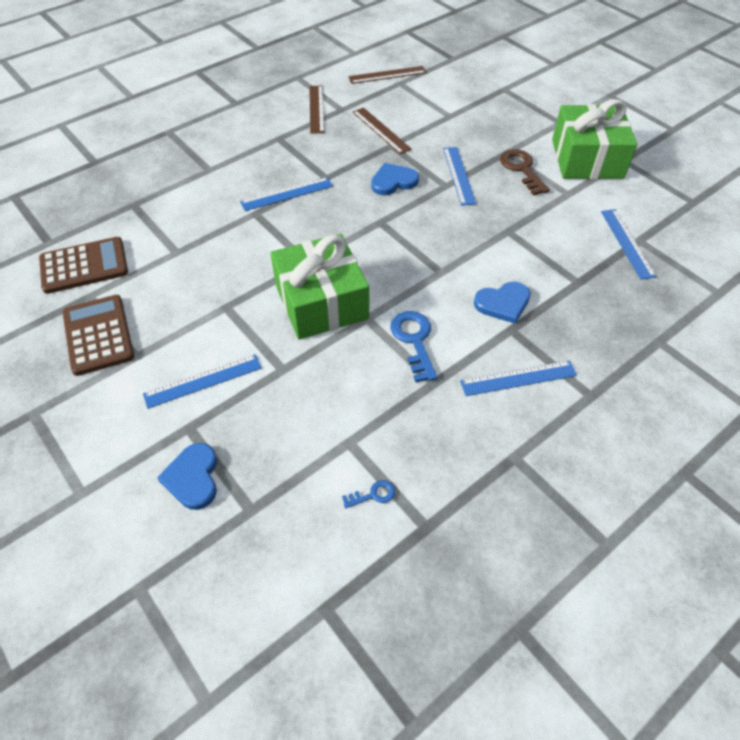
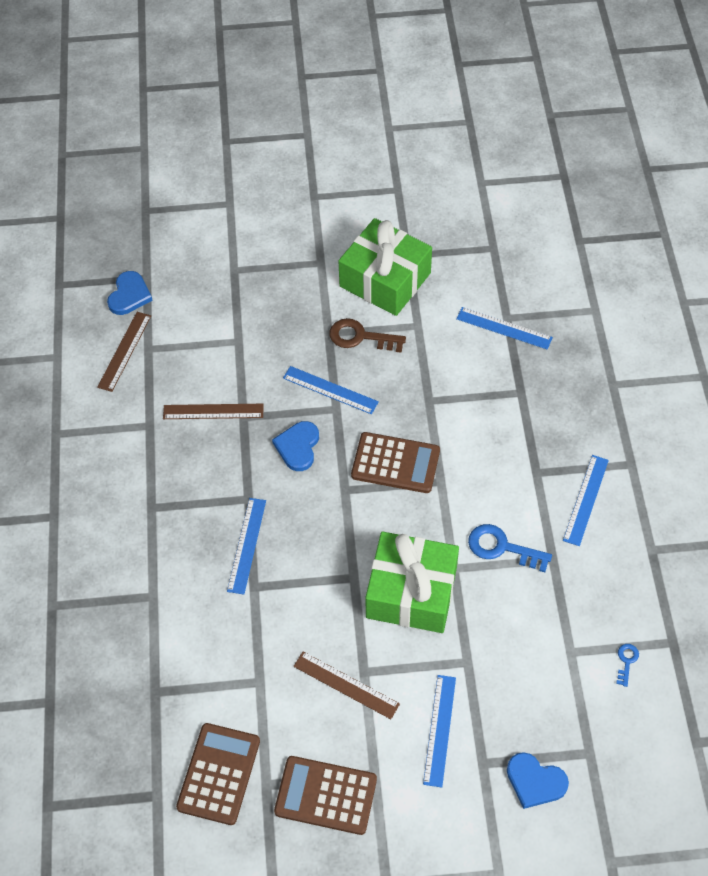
camera: 55 degrees left, 5 degrees up
brown ruler [309,85,324,134] -> brown ruler moved to [293,652,400,719]
blue heart [474,282,531,324] -> blue heart moved to [107,271,153,315]
none -> brown calculator [351,432,440,493]

